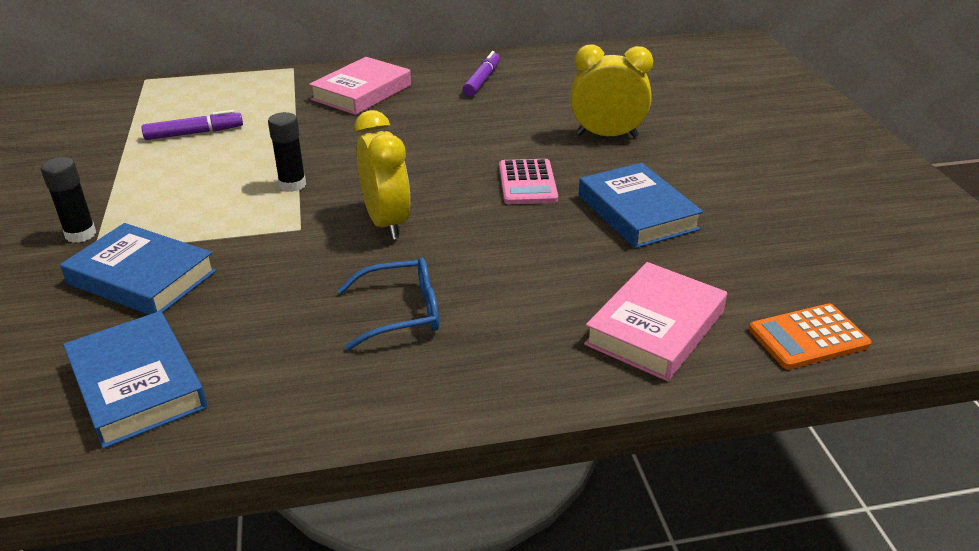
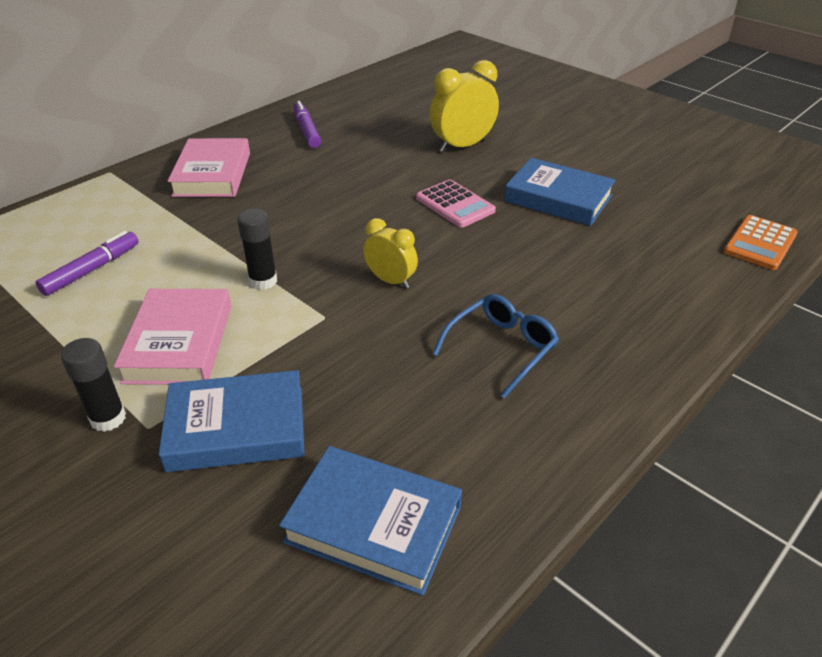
camera: 35 degrees left, 5 degrees up
yellow clock [354,110,411,240] -> yellow clock [363,218,418,288], size x0.62
pink book [584,262,727,381] -> pink book moved to [114,289,231,385]

